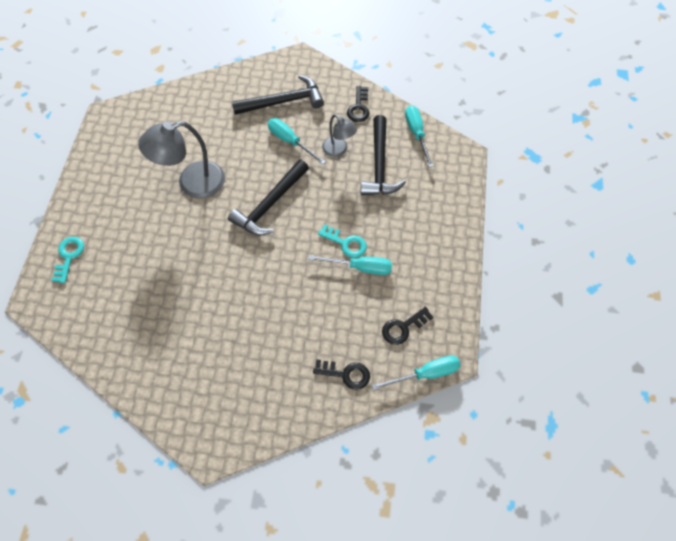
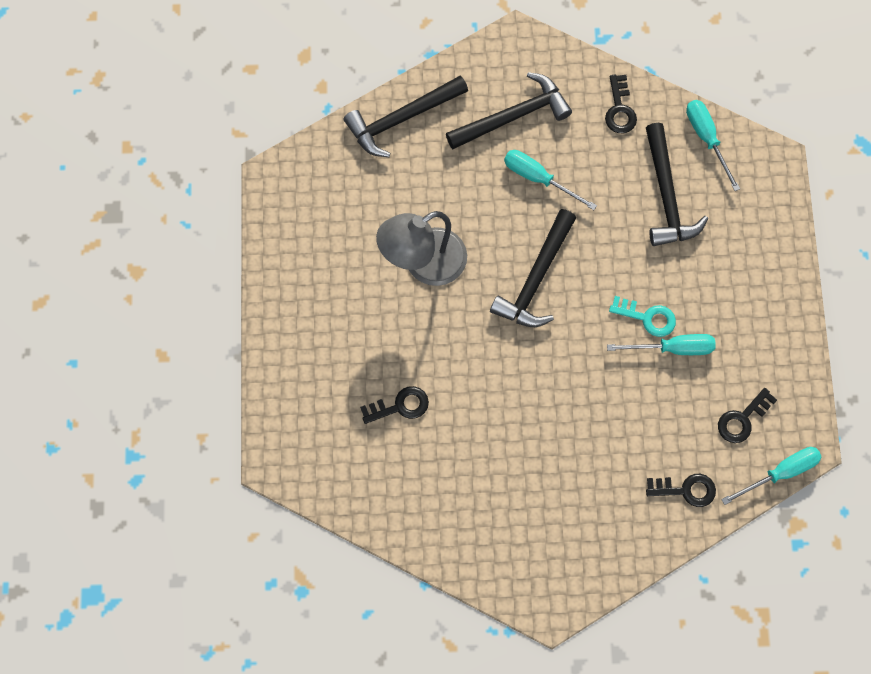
camera: 10 degrees left, 10 degrees up
turquoise key [51,237,84,283] -> none
grey lamp [322,114,357,157] -> none
none -> black hammer [344,75,468,157]
none -> black key [360,386,429,424]

